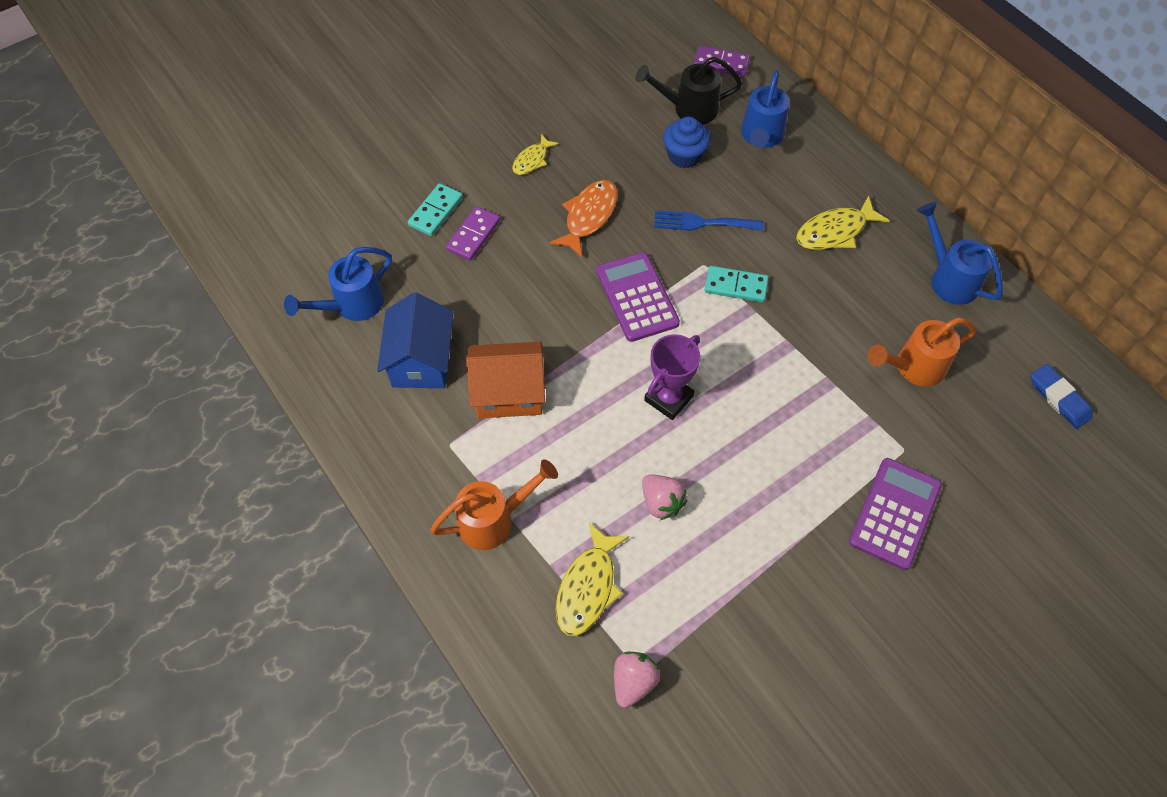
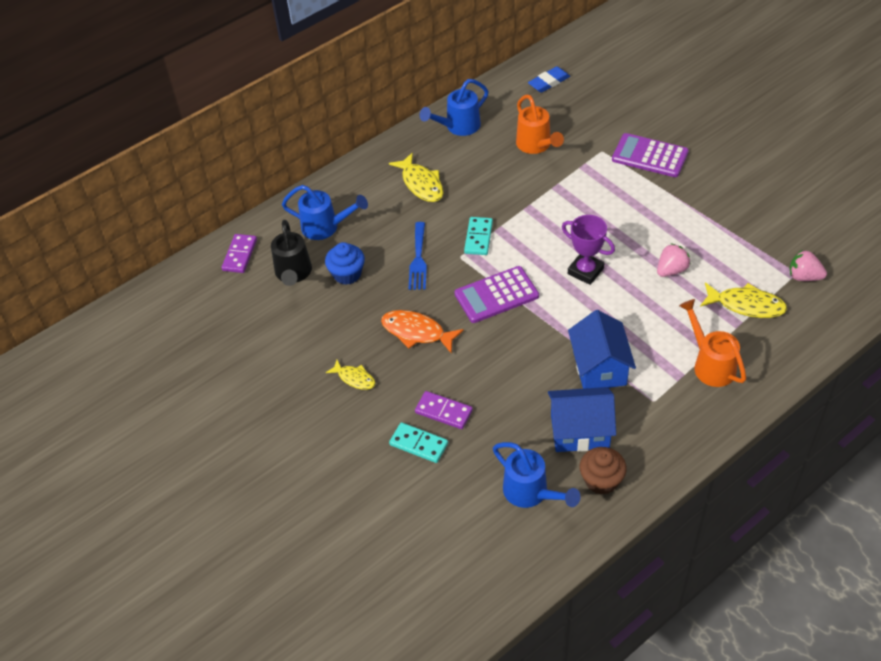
camera: 90 degrees left, 10 degrees down
orange house [466,342,545,418] -> blue house [568,310,636,389]
none -> brown cupcake [580,447,627,495]

